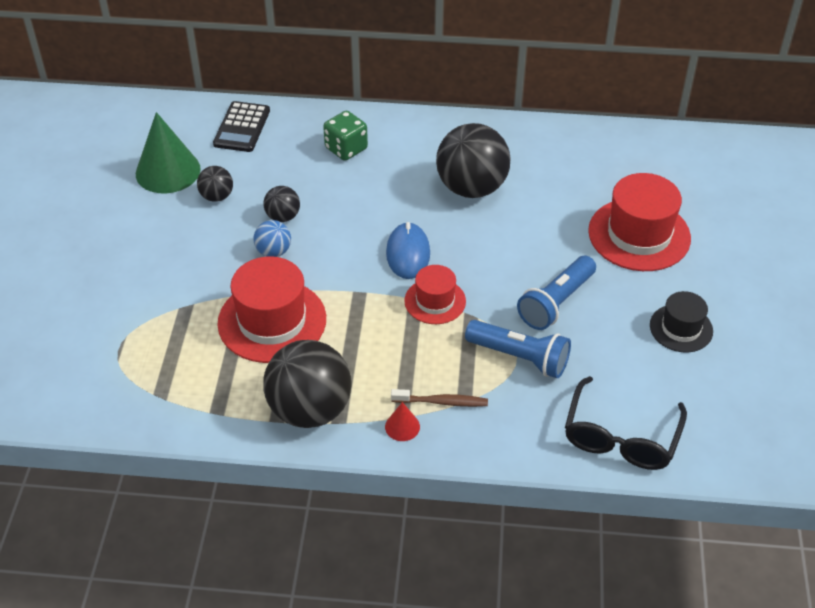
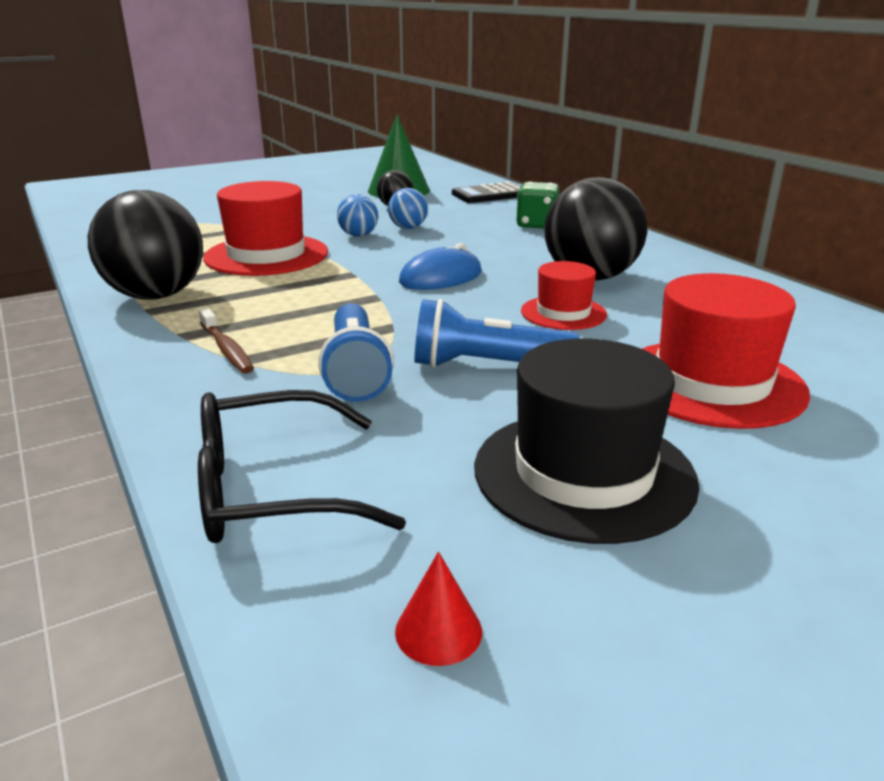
camera: 55 degrees right, 20 degrees down
black ball [263,186,300,222] -> blue ball [388,188,428,229]
red cone [385,402,420,441] -> red cone moved to [395,552,482,666]
red hat [404,265,466,324] -> red hat moved to [521,261,607,330]
black hat [650,291,713,352] -> black hat [474,338,699,544], size x1.74

